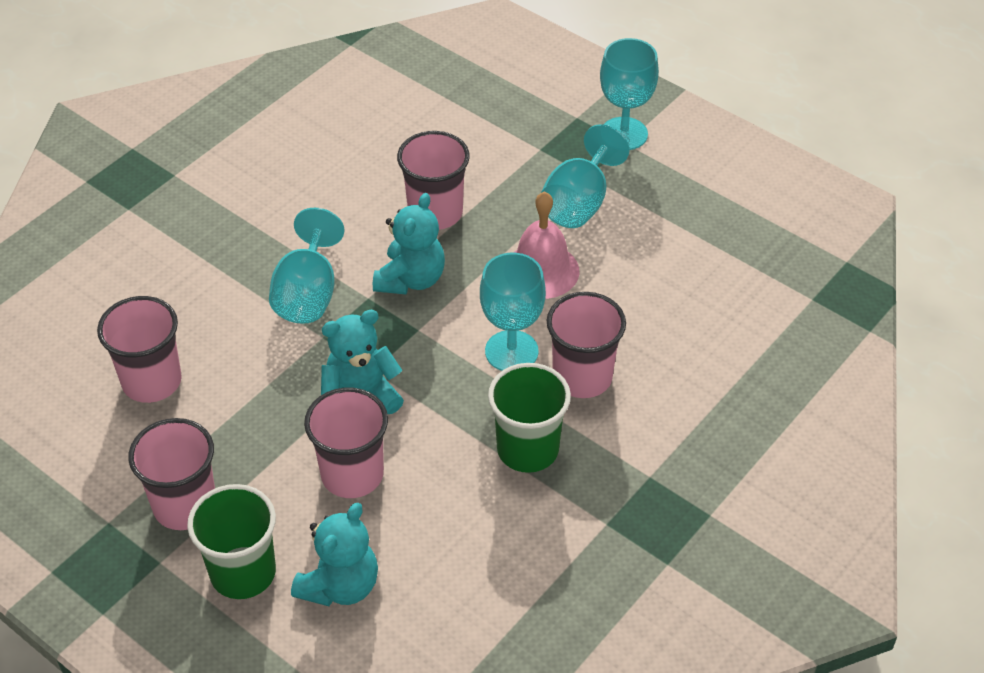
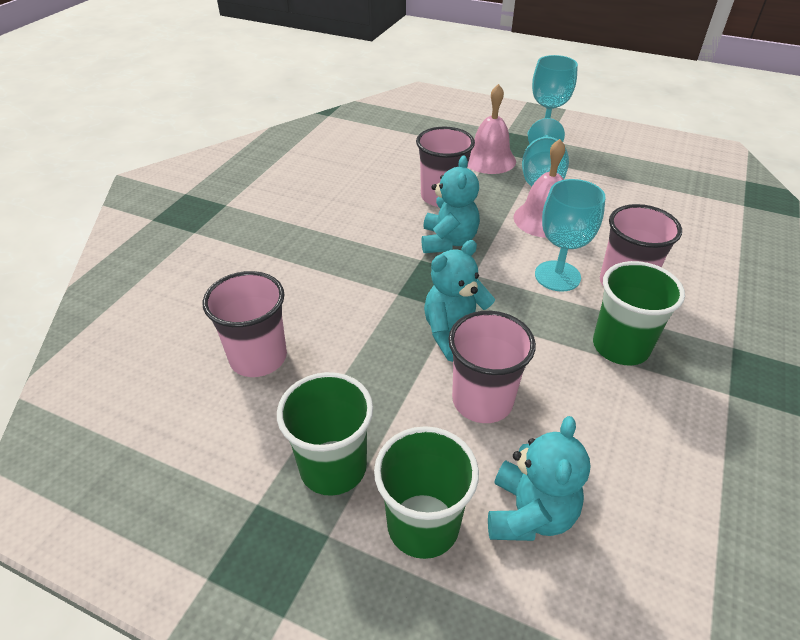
camera: 15 degrees left, 5 degrees down
pink cup [128,418,215,530] -> green cup [277,372,373,496]
turquoise goblet [269,208,344,324] -> none
none -> pink bell [468,84,516,174]

